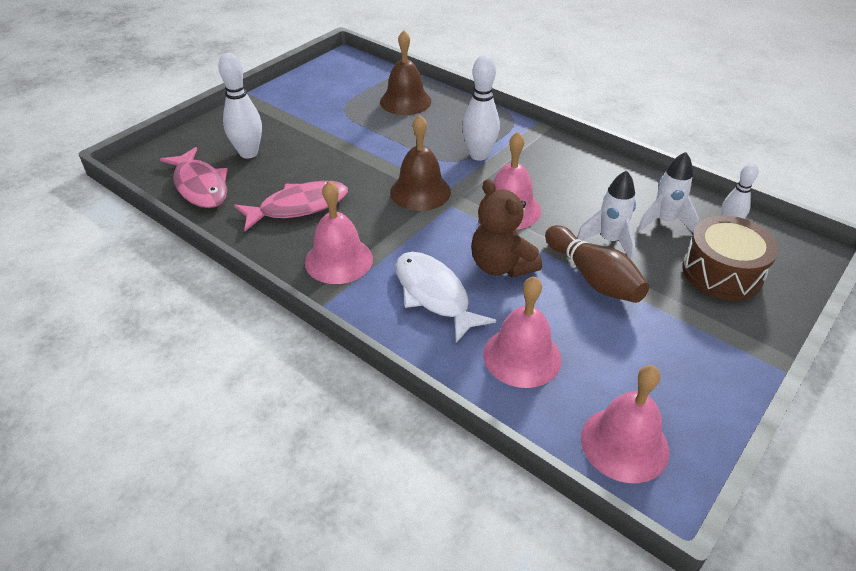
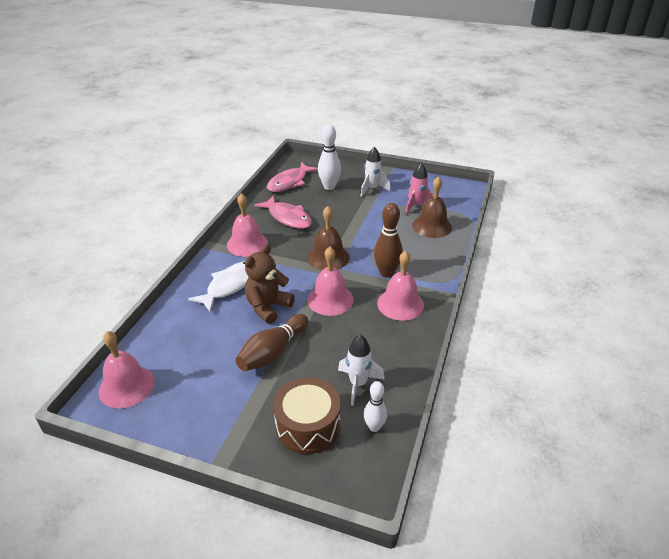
camera: 70 degrees right, 5 degrees down
white bowling pin [462,55,500,161] -> brown bowling pin [374,203,403,278]
pink bell [483,276,561,388] -> pink bell moved to [377,251,424,321]
white rocket [577,170,636,261] -> white rocket moved to [360,147,391,197]
none -> pink rocket [405,163,433,215]

